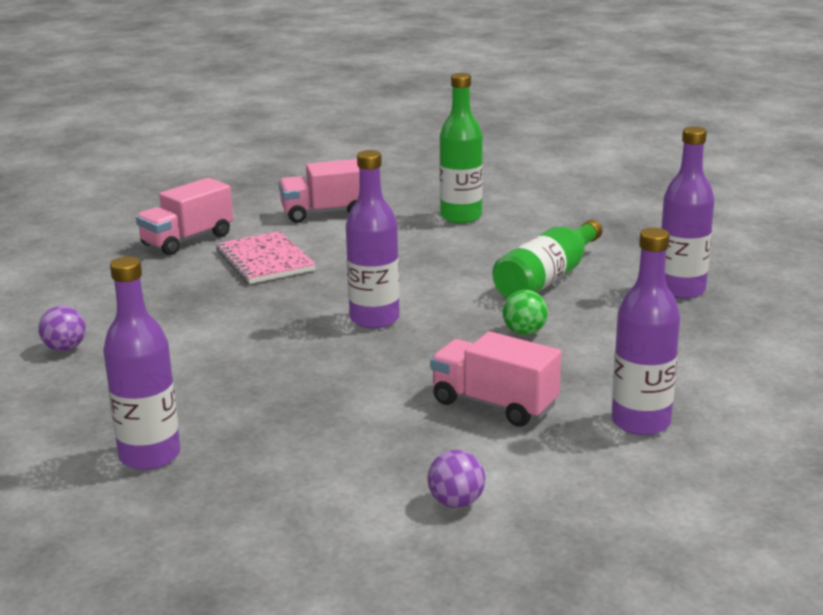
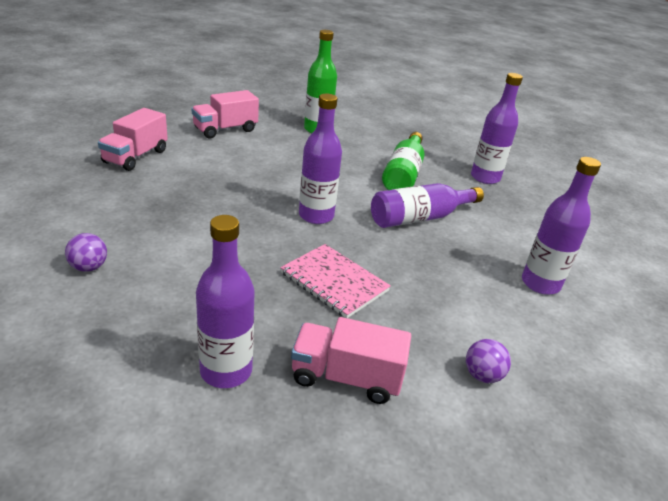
camera: 25 degrees left, 10 degrees up
pink notebook [216,231,316,284] -> pink notebook moved to [280,244,391,318]
pink truck [430,331,561,427] -> pink truck moved to [291,317,411,404]
green ball [502,290,548,335] -> purple bottle [371,183,484,228]

